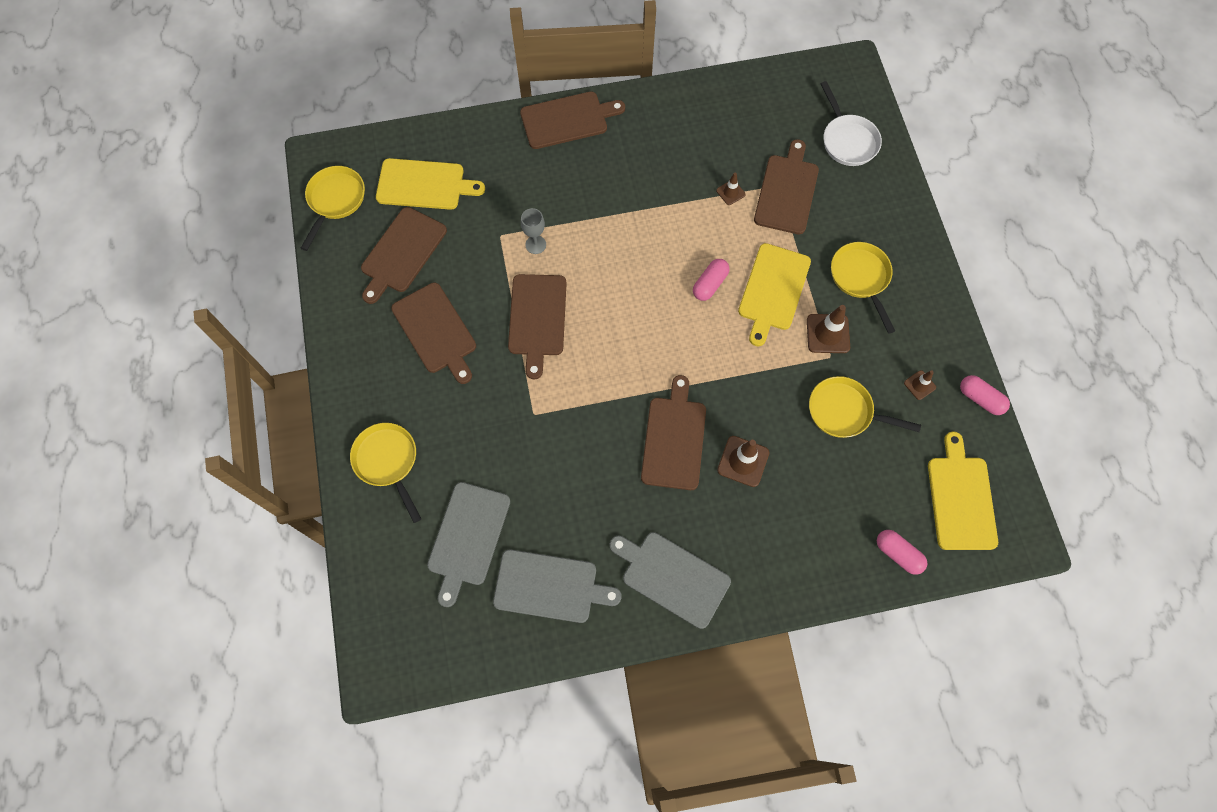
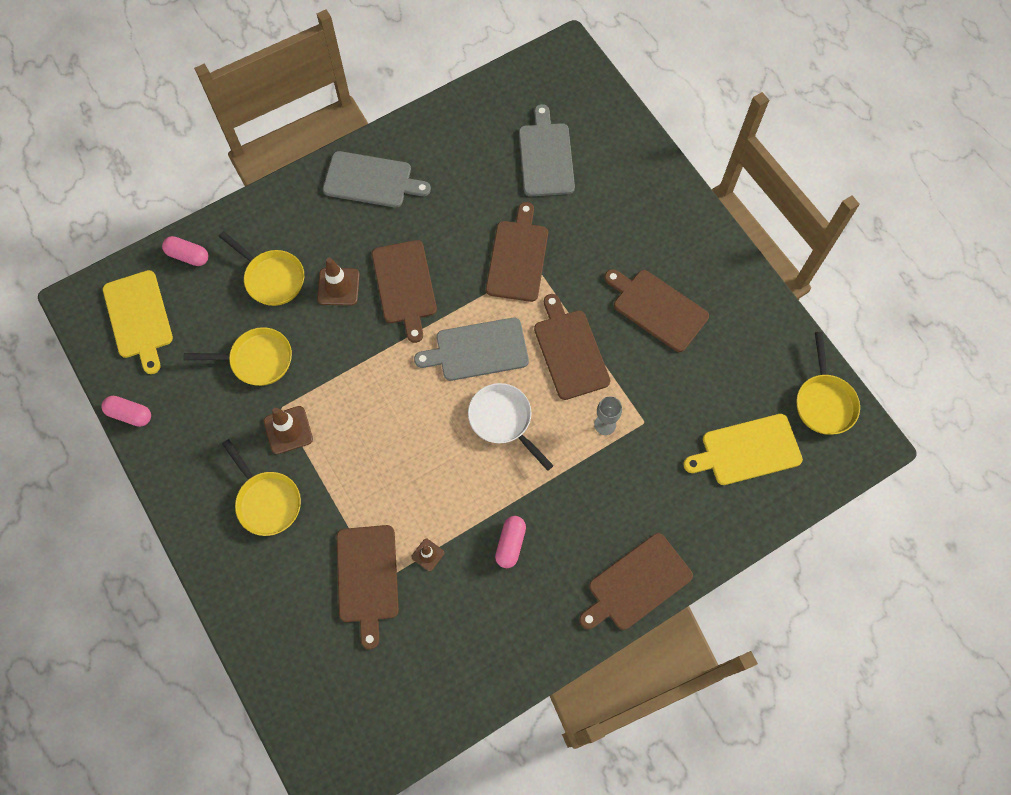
camera: 160 degrees right, 0 degrees up
yellow pan [350,423,421,523] -> yellow pan moved to [219,231,304,306]
brown cutting board [361,207,447,304] -> brown cutting board moved to [486,202,548,302]
grey cutting board [493,550,621,623] -> grey cutting board moved to [414,318,529,381]
pink capsule [693,259,730,301] -> pink capsule moved to [495,516,526,568]
yellow cutting board [738,243,811,346] -> none
white pan [821,81,882,166] -> white pan moved to [468,383,554,471]
brown traffic cone [904,370,936,400] -> none

